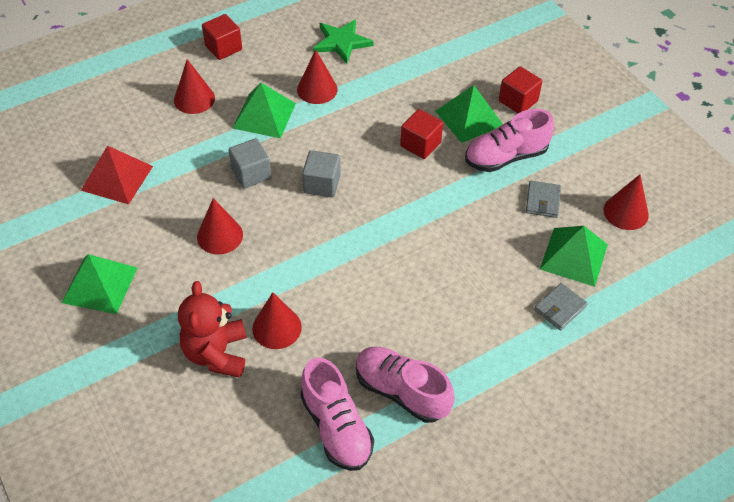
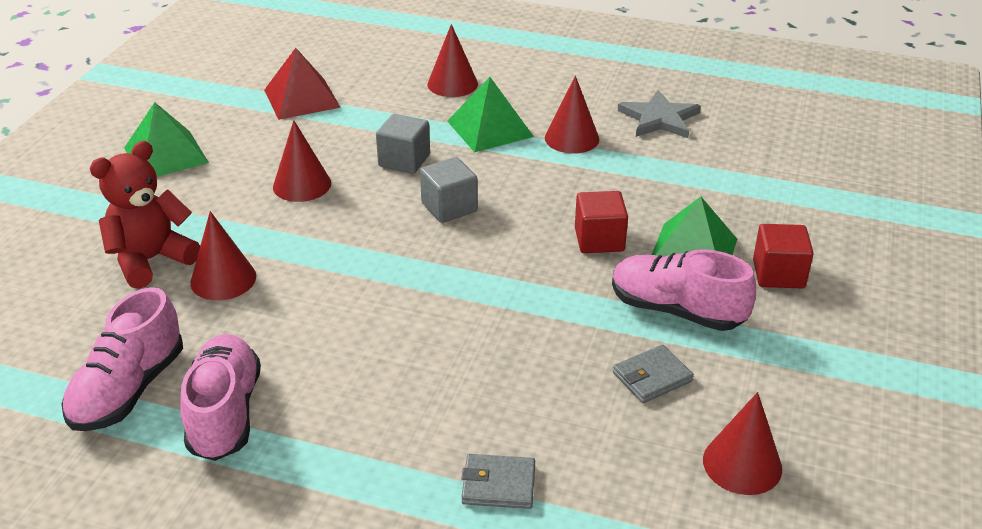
camera: 50 degrees right, 15 degrees down
red cube [202,14,242,60] -> none
green star [313,19,374,64] -> grey star [618,90,701,138]
green pyramid [540,226,608,287] -> none

